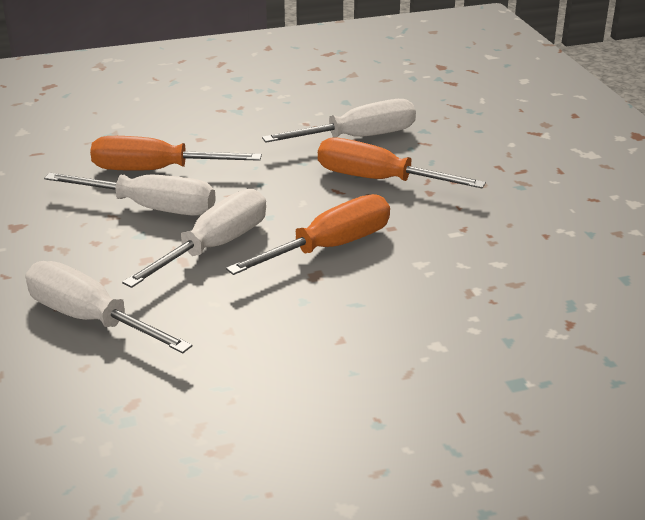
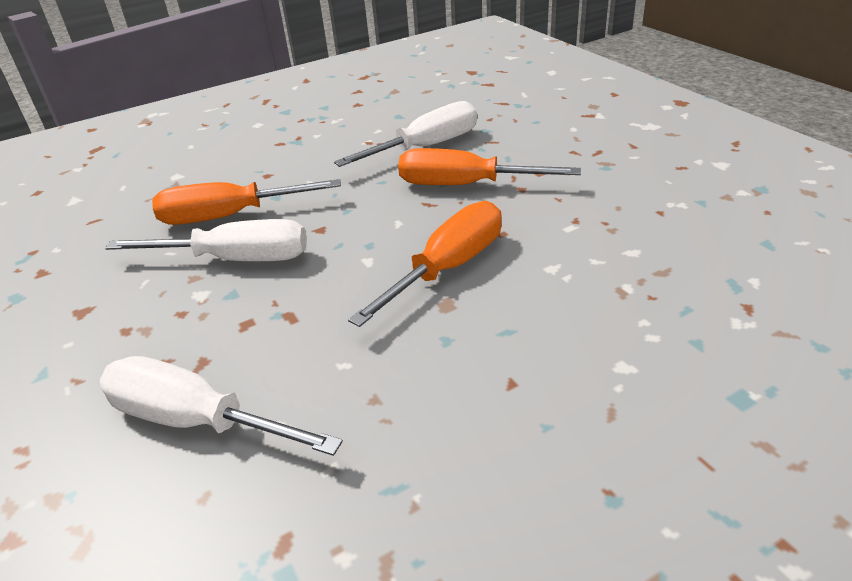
camera: 10 degrees left, 5 degrees up
white screwdriver [122,189,266,288] -> none

